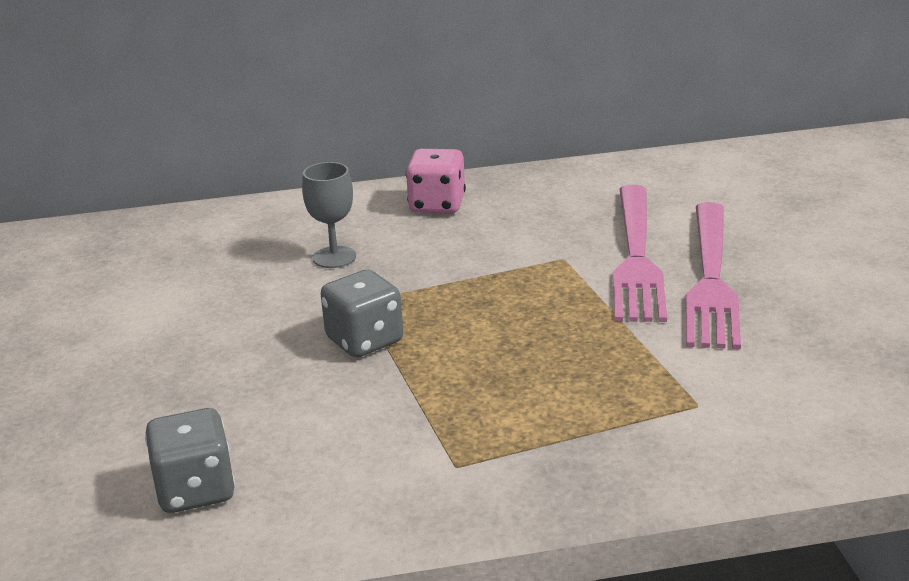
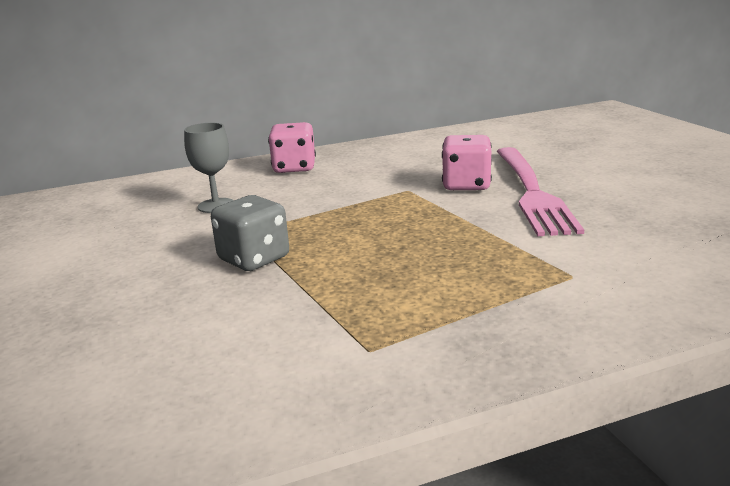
camera: 10 degrees left, 5 degrees down
grey dice [145,408,235,513] -> none
pink fork [613,185,667,322] -> pink dice [442,135,492,190]

